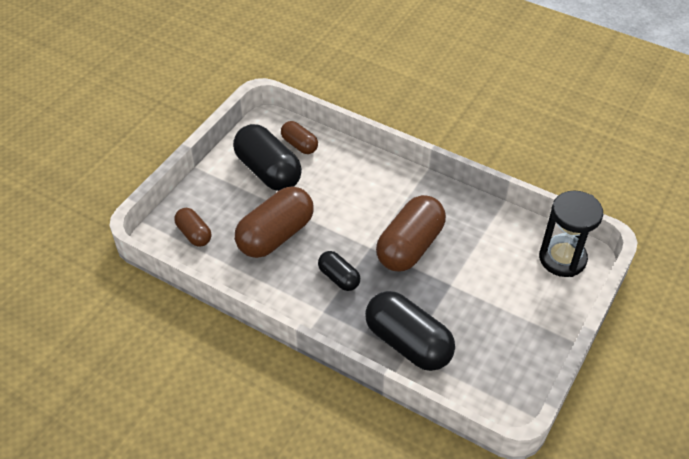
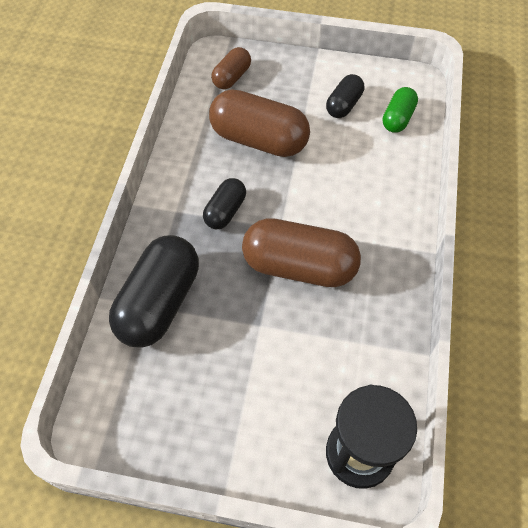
camera: 70 degrees right, 10 degrees up
black capsule [233,124,302,191] -> black capsule [326,74,364,118], size x0.54
brown capsule [281,121,318,154] -> green capsule [383,87,418,133]

